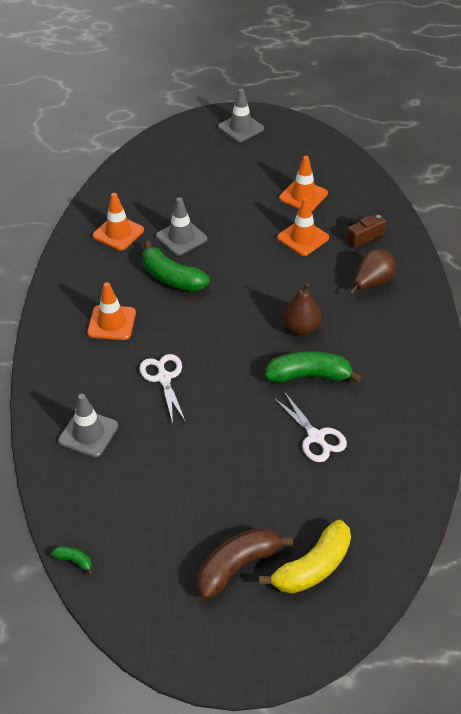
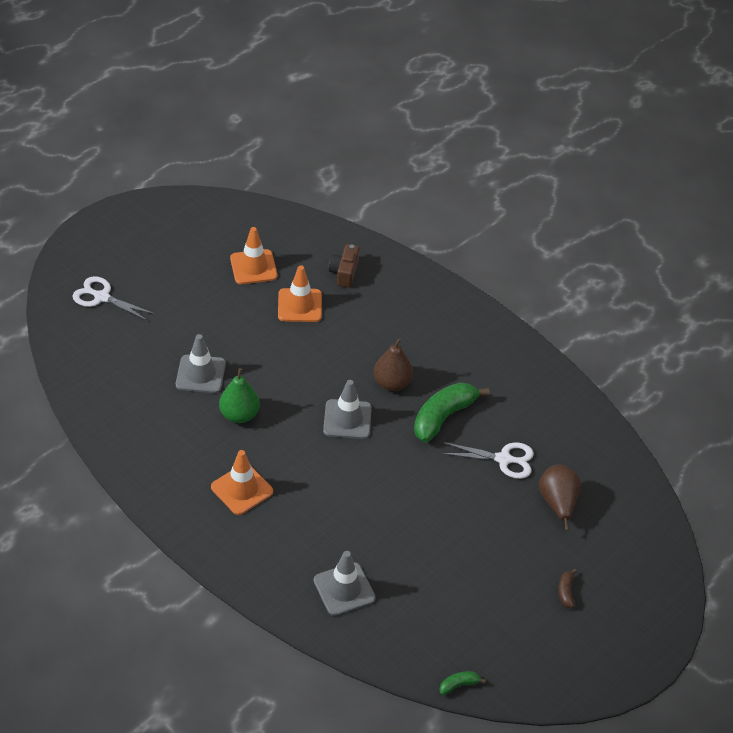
camera: 50 degrees left, 0 degrees up
orange traffic cone [93,193,144,250] -> none
white scissors [139,354,186,424] -> white scissors moved to [72,276,155,321]
green banana [142,241,210,291] -> green pear [219,368,260,423]
brown banana [197,527,293,600] -> brown banana [558,569,577,608], size x0.44
grey traffic cone [218,89,264,142] -> grey traffic cone moved to [323,380,372,439]
yellow banana [259,520,351,594] -> none
brown pear [349,249,396,294] -> brown pear moved to [539,465,581,530]

